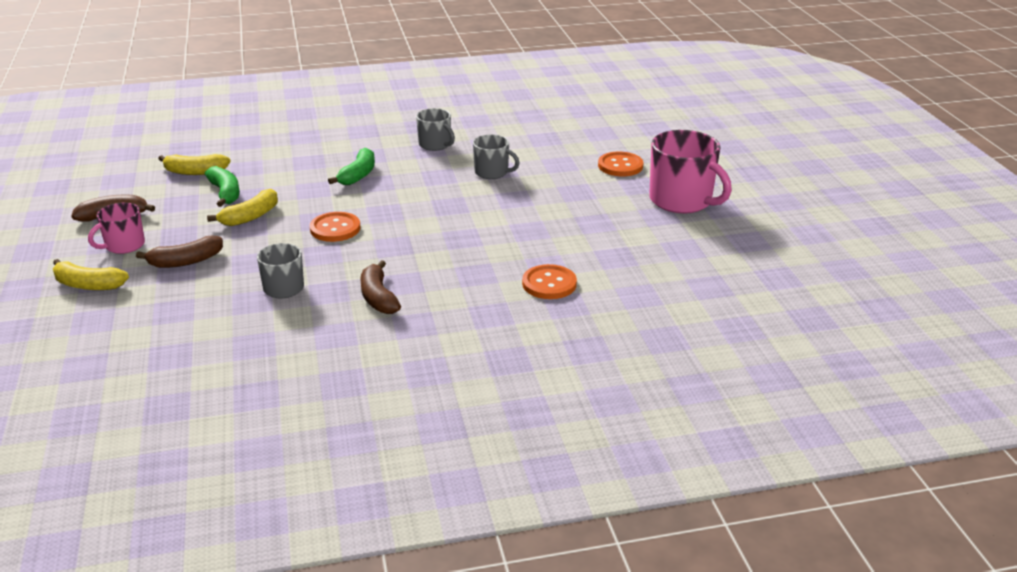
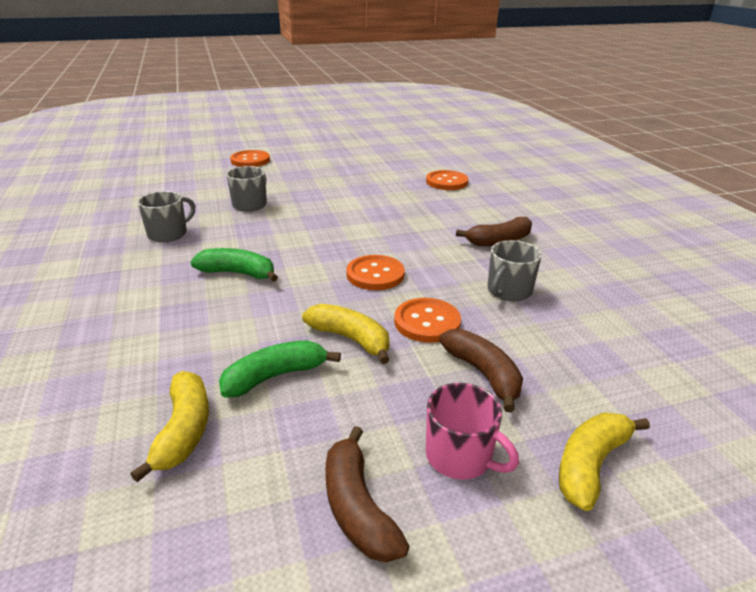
camera: 95 degrees left, 0 degrees up
yellow banana [53,259,129,290] -> yellow banana turned 150 degrees counterclockwise [559,413,650,511]
pink mug [649,130,732,213] -> none
none -> orange button [394,298,461,343]

